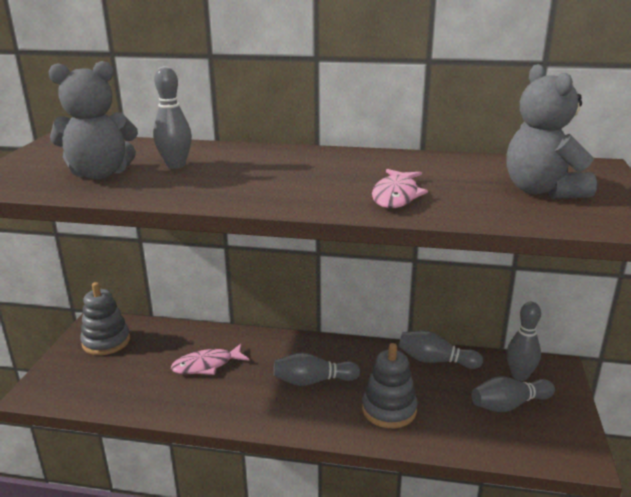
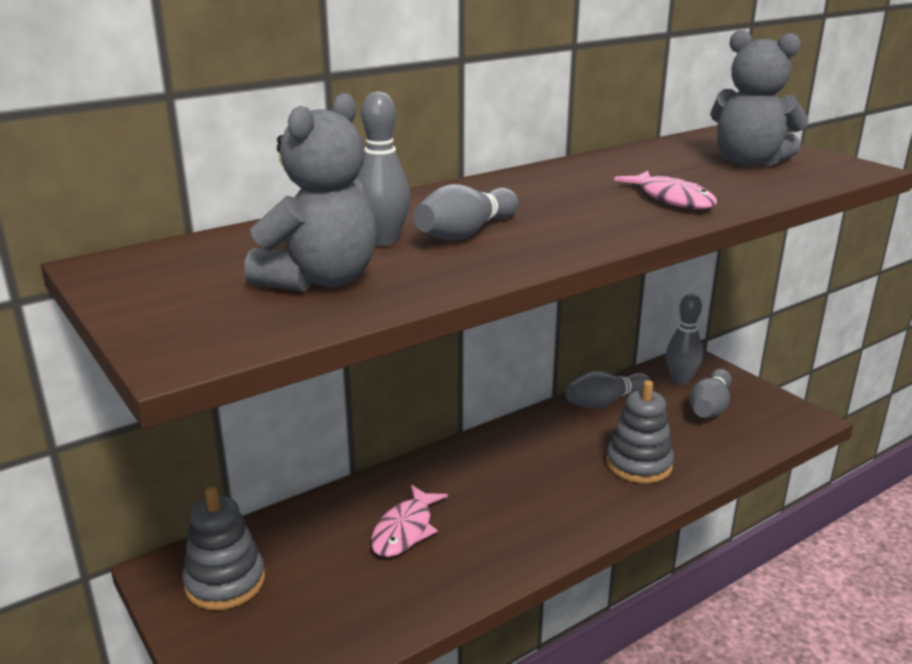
camera: 45 degrees left, 0 degrees up
grey bowling pin [274,352,360,386] -> grey bowling pin moved to [413,184,518,240]

